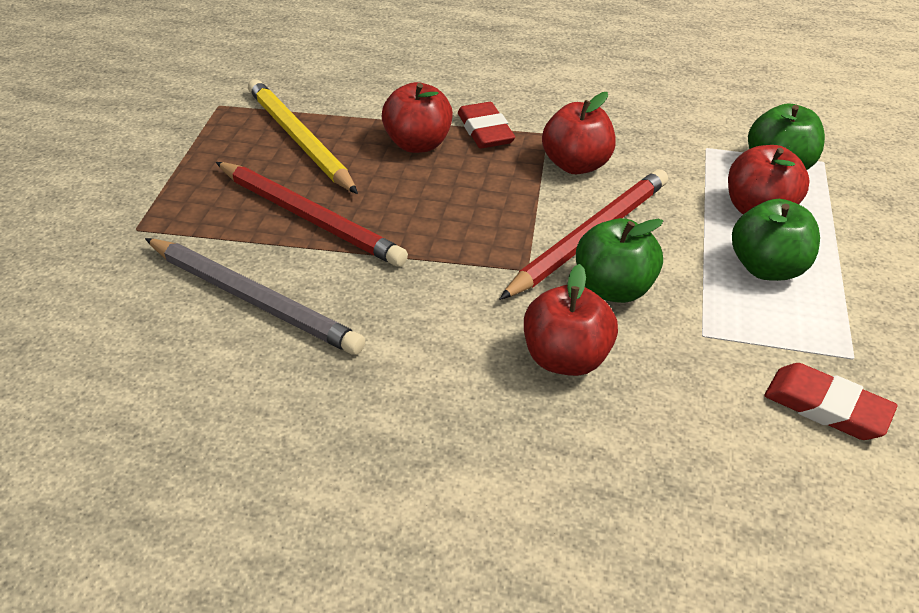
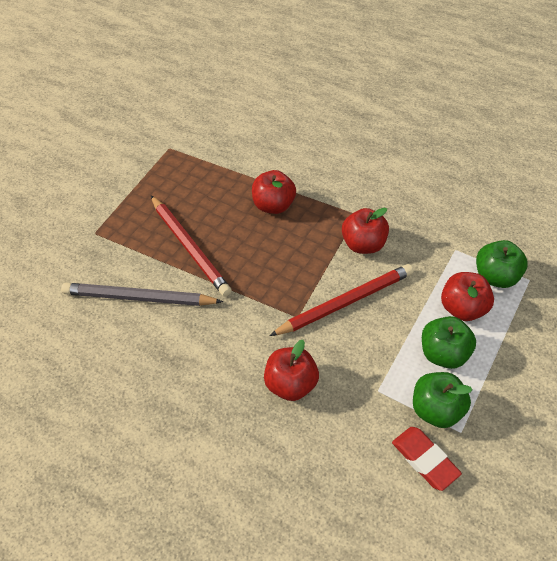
camera: 20 degrees right, 10 degrees up
grey pencil [145,238,365,355] -> grey pencil turned 135 degrees clockwise [61,283,223,306]
yellow pencil [248,79,358,194] -> none
red eraser [458,102,515,149] -> none
green apple [576,218,663,303] -> green apple moved to [413,372,473,428]

